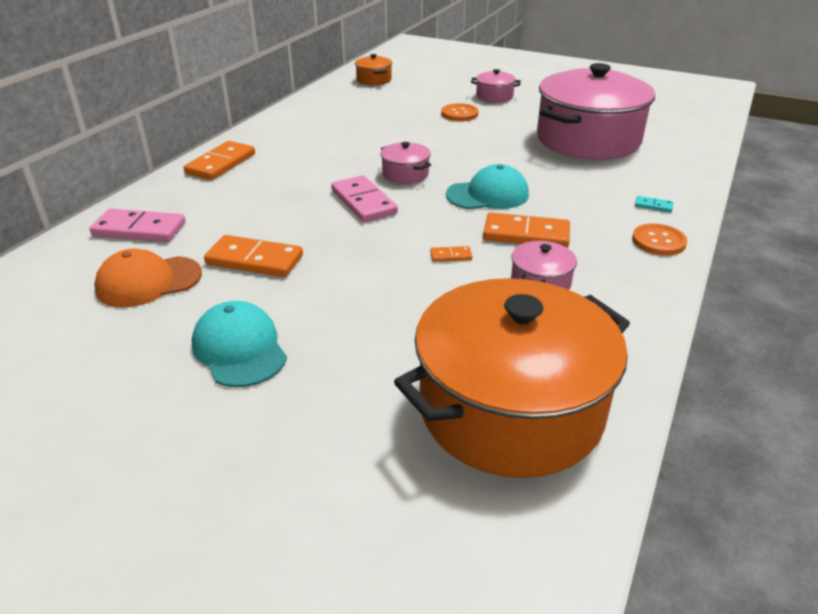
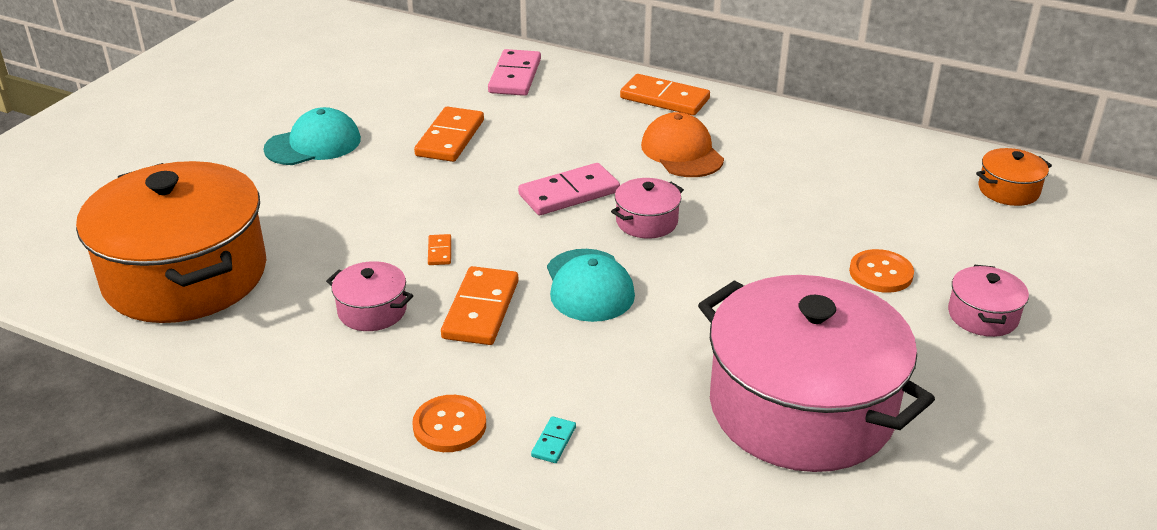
camera: 90 degrees right, 0 degrees up
orange cap [94,249,202,307] -> orange cap moved to [641,112,724,177]

